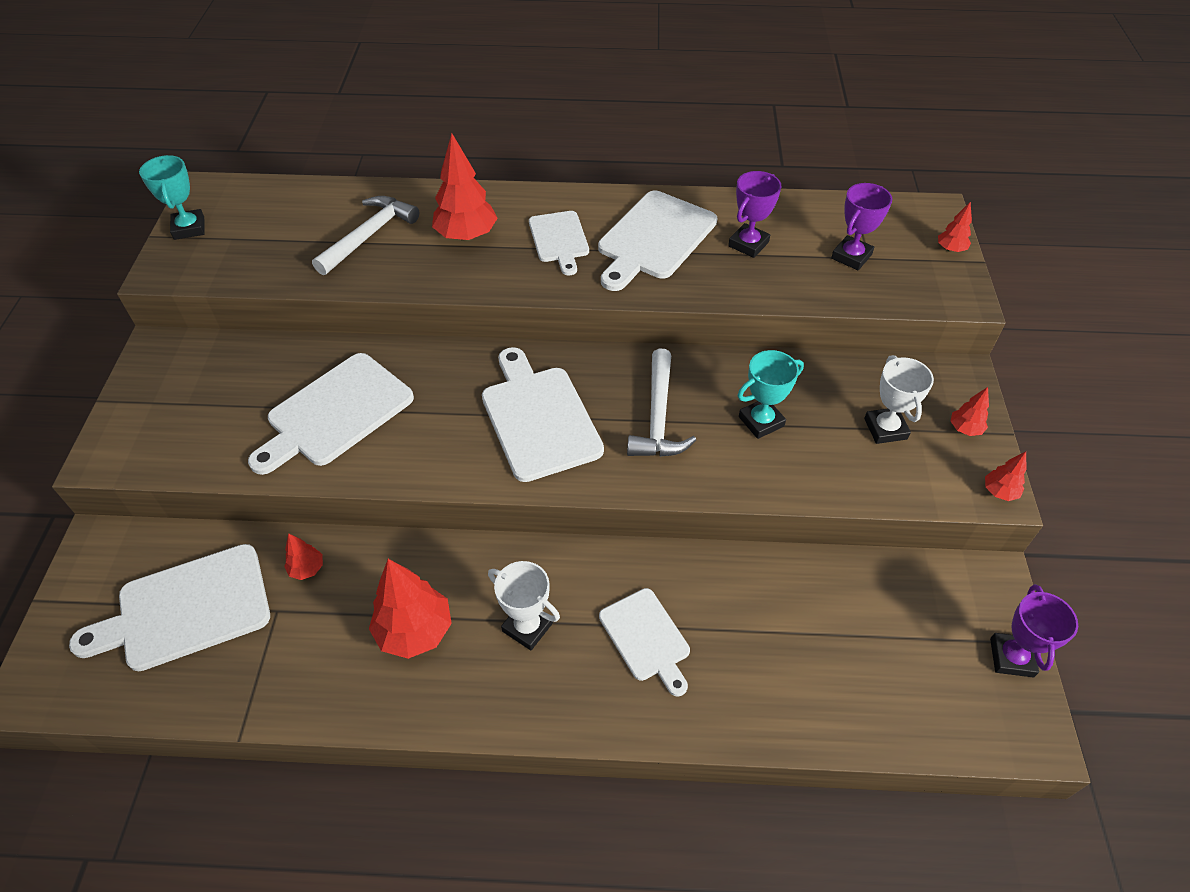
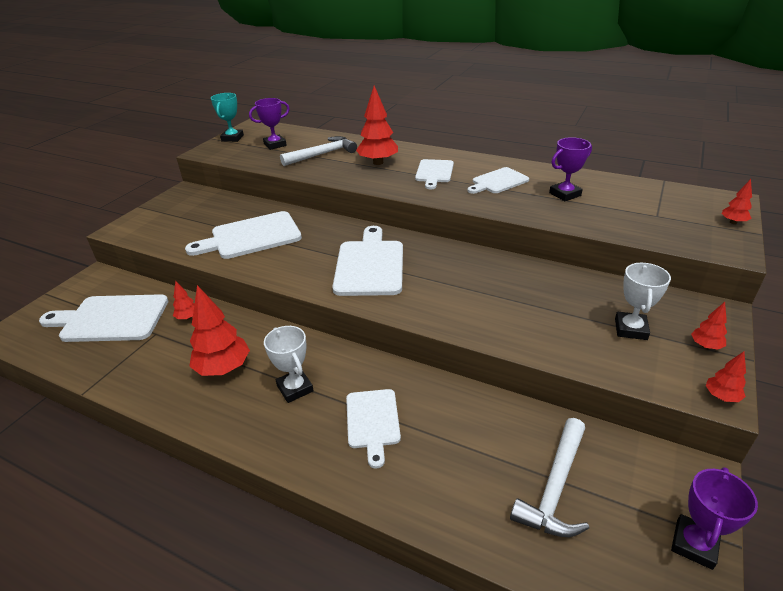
camera: 25 degrees right, 15 degrees down
white cutting board [598,191,717,291] -> white cutting board [467,167,529,194], size x0.61
white hammer [627,349,696,457] -> white hammer moved to [510,418,589,537]
turquoise trophy [738,350,804,439] -> none
purple trophy [831,183,892,270] -> purple trophy moved to [249,98,290,150]

